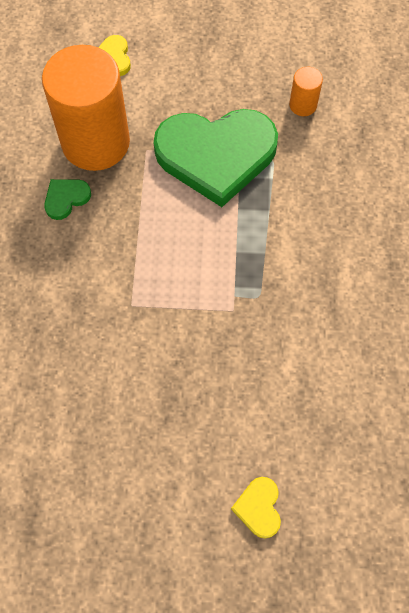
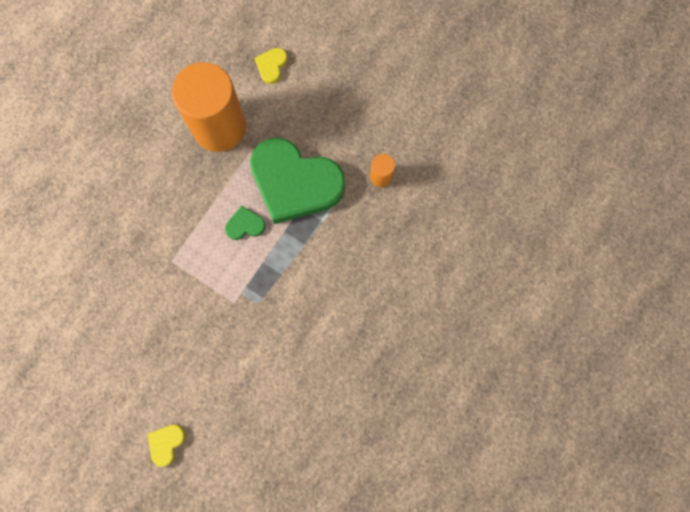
camera: 30 degrees right, 10 degrees up
green heart [44,179,91,220] -> green heart moved to [225,206,266,240]

